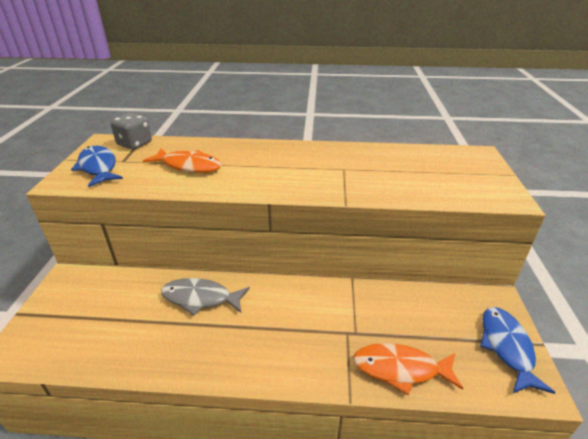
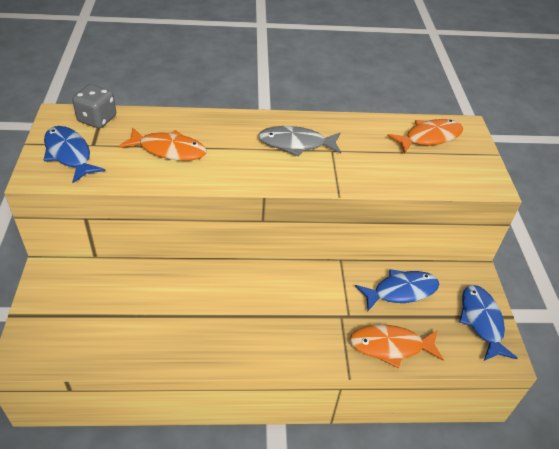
camera: 10 degrees left, 10 degrees up
grey fish [161,278,250,316] -> grey fish moved to [258,126,341,156]
none -> blue fish [355,269,439,311]
none -> orange fish [387,119,463,154]

